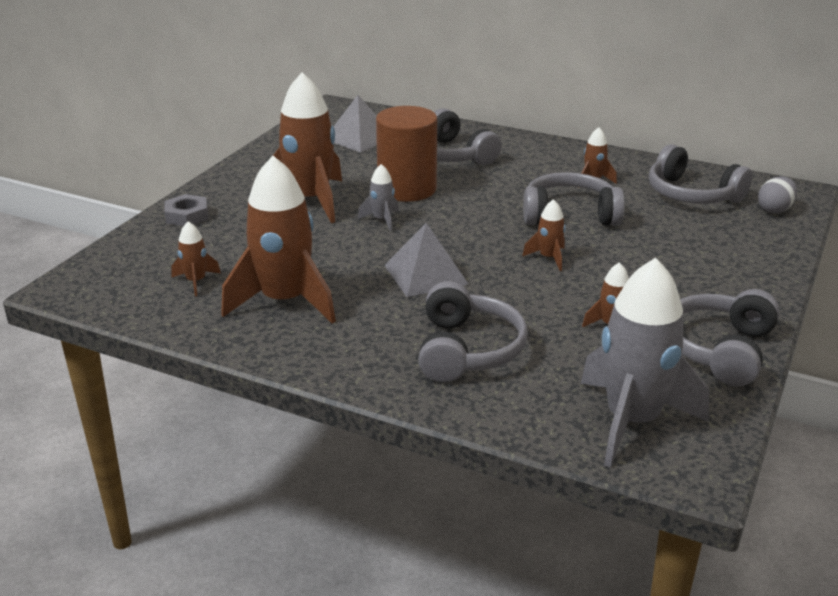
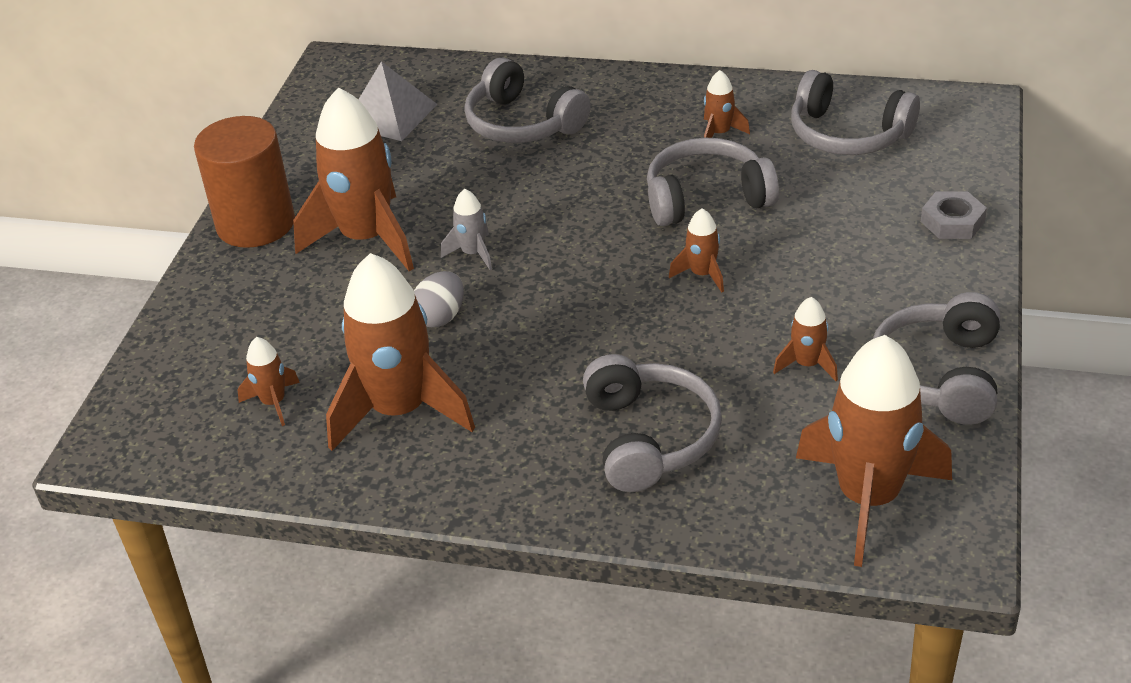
camera: 10 degrees left, 10 degrees up
grey nut [165,194,208,226] -> grey nut moved to [921,191,987,239]
brown cylinder [376,106,437,202] -> brown cylinder moved to [194,116,295,248]
grey pyramid [384,223,469,297] -> none
grey rocket [581,258,709,468] -> brown rocket [796,335,952,567]
grey egg [758,176,797,213] -> grey egg moved to [414,271,464,328]

